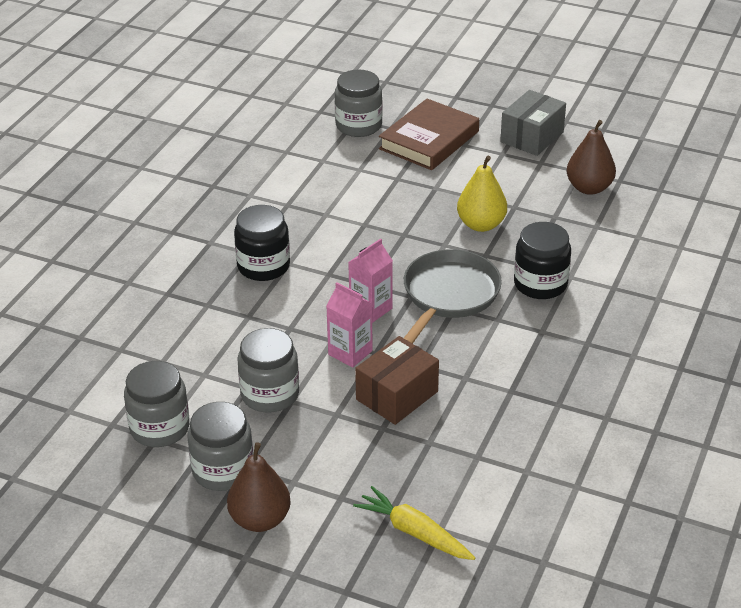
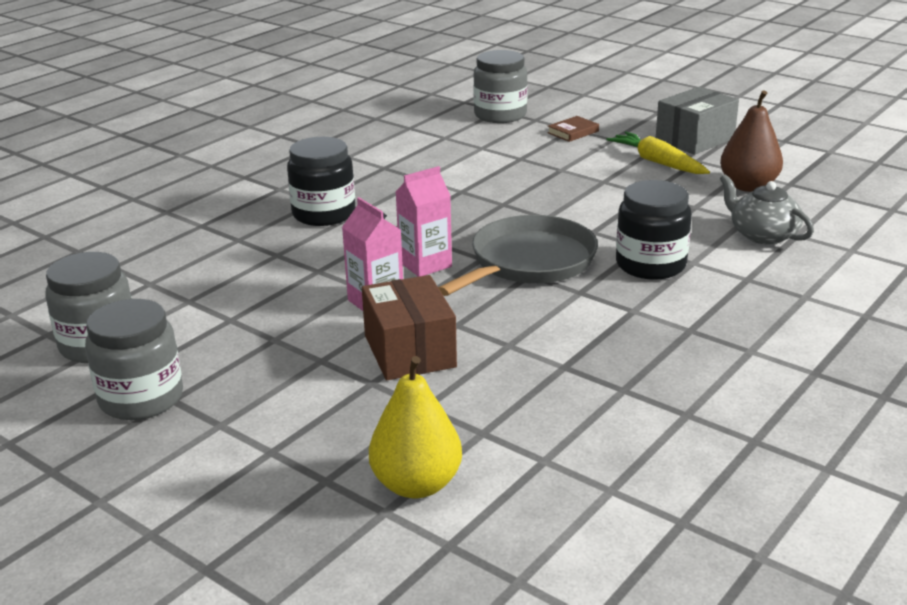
camera: 15 degrees right, 10 degrees down
brown pear [227,442,291,532] -> none
grey jar [238,328,299,413] -> none
yellow carrot [353,486,475,560] -> yellow carrot moved to [606,132,710,174]
brown box [355,336,439,425] -> brown box turned 75 degrees counterclockwise [362,275,457,380]
brown book [379,99,479,170] -> brown book [547,116,599,142], size x0.42
yellow pear [457,156,507,232] -> yellow pear moved to [369,356,462,498]
none -> grey teapot [720,174,814,244]

